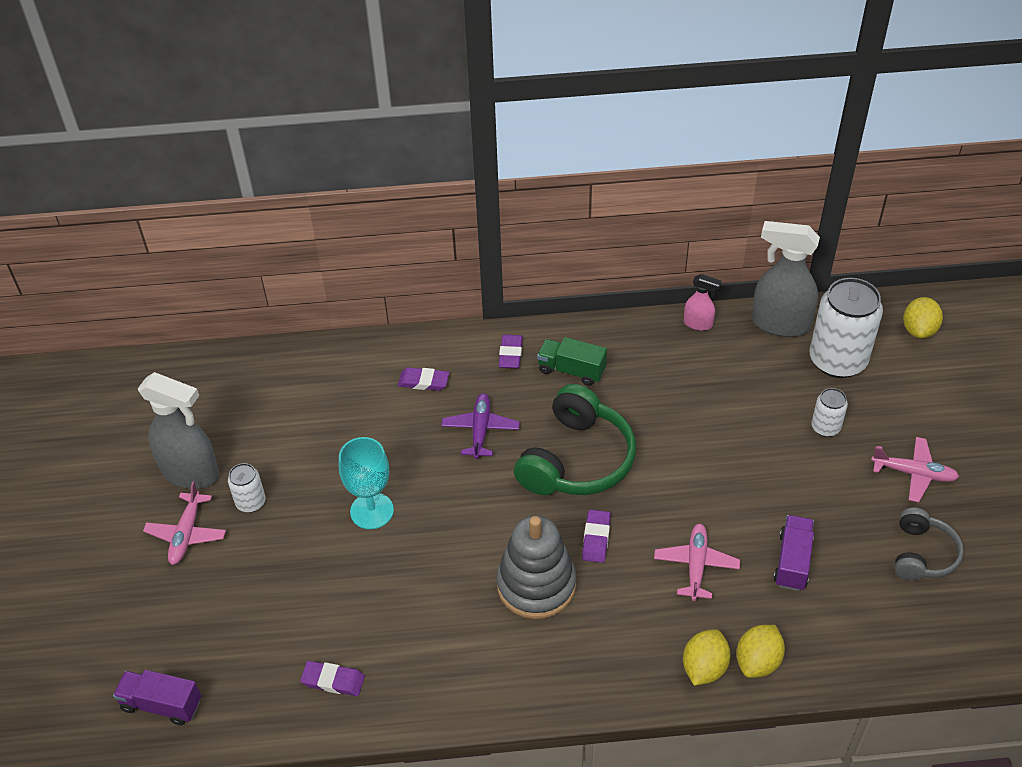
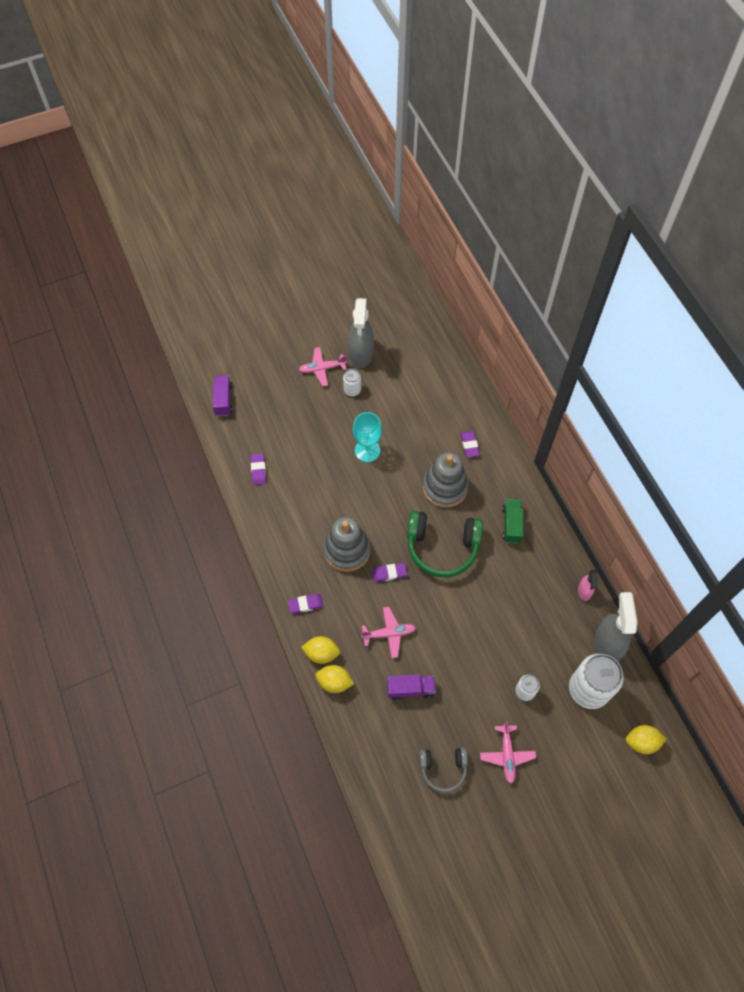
camera: 70 degrees right, 15 degrees up
purple plane [441,393,520,459] -> grey stacking toy [423,452,469,508]
purple eraser [498,334,523,368] -> purple eraser moved to [287,594,324,614]

